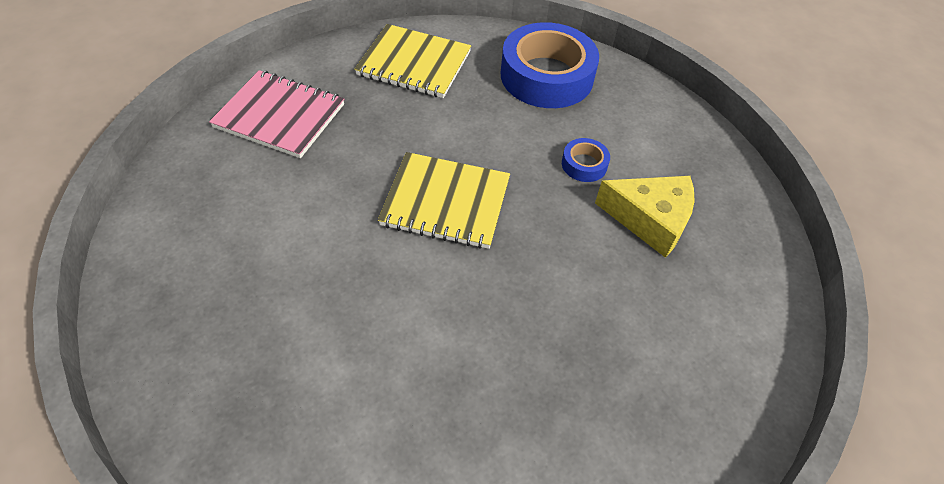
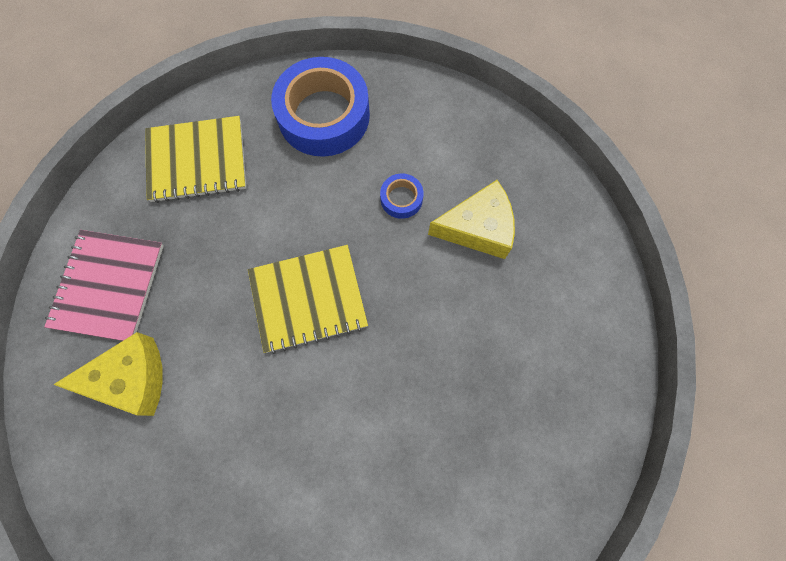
camera: 25 degrees left, 20 degrees up
pink notebook [209,70,344,158] -> pink notebook turned 75 degrees counterclockwise [44,230,164,341]
none -> yellow cheese [53,332,163,416]

